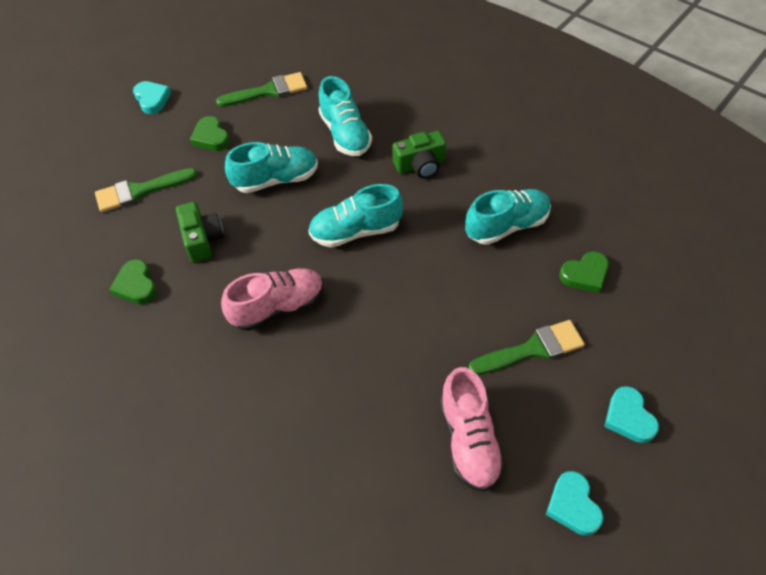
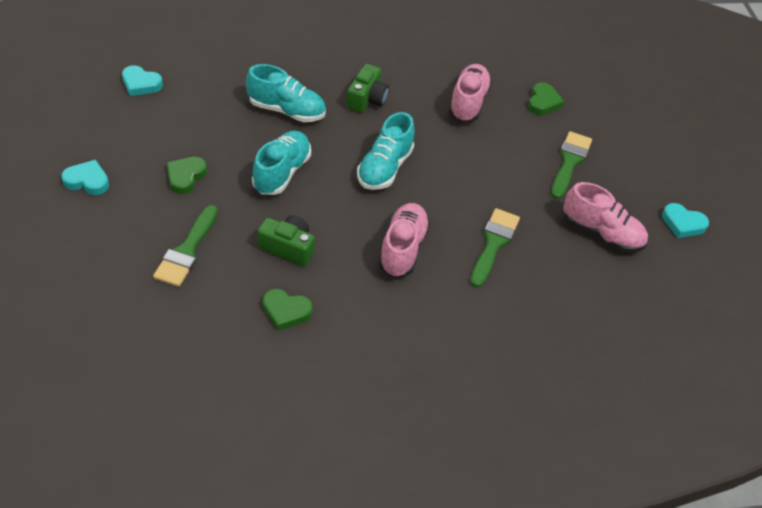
camera: 55 degrees left, 5 degrees down
green heart [190,116,230,151] -> green heart turned 105 degrees clockwise [167,157,207,194]
green brush [216,72,307,107] -> green brush moved to [470,208,520,288]
turquoise shoe [465,189,551,245] -> pink shoe [449,64,492,122]
turquoise heart [604,386,659,443] -> turquoise heart moved to [122,65,163,96]

